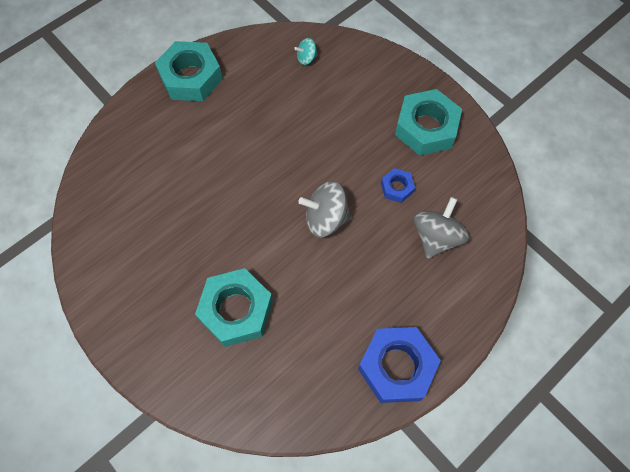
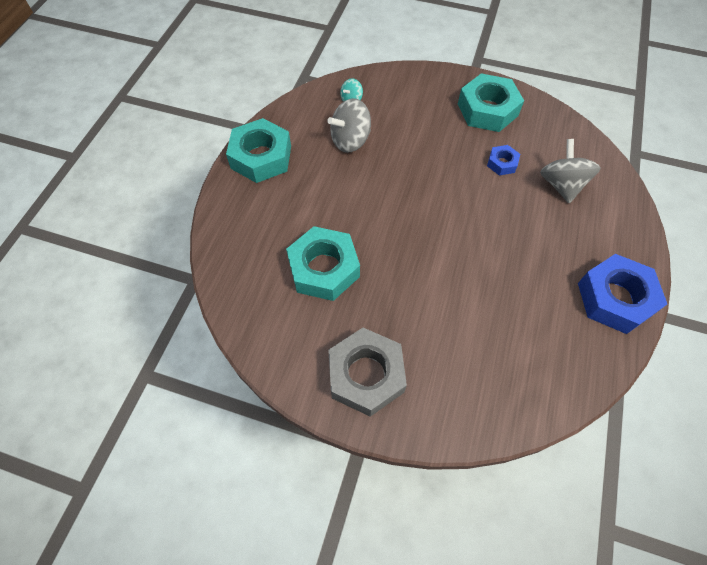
camera: 30 degrees left, 5 degrees down
turquoise nut [195,268,273,347] -> turquoise nut moved to [286,226,360,301]
grey spinning top [299,181,352,237] -> grey spinning top moved to [327,98,371,153]
none -> grey nut [328,328,407,417]

